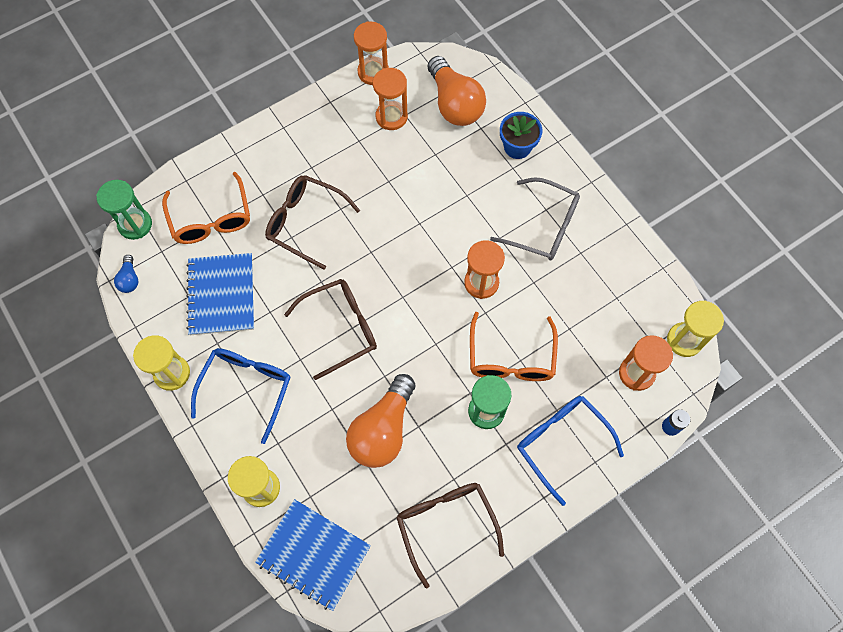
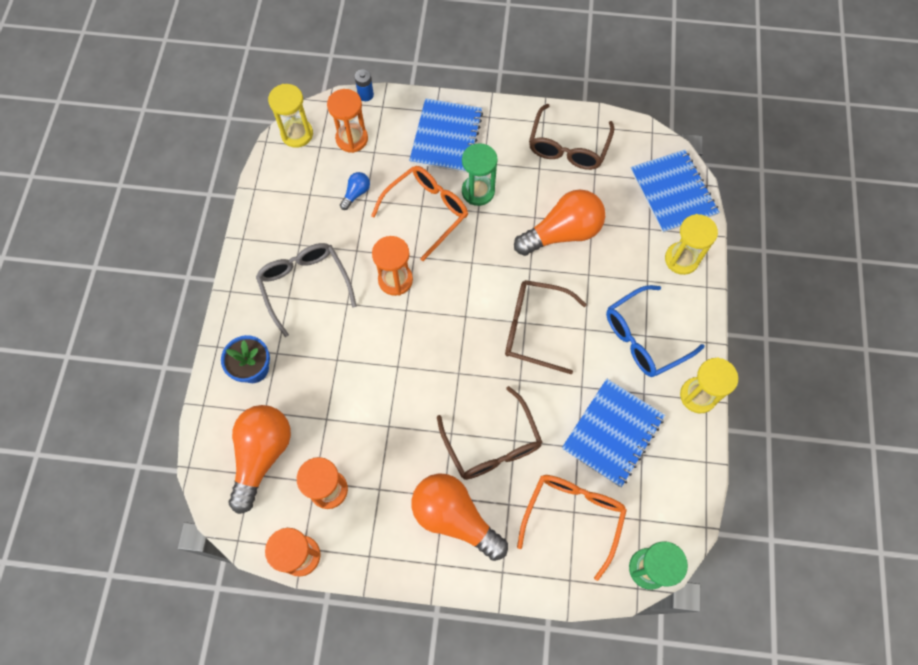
camera: 140 degrees left, 0 degrees up
blue light bulb [114,255,138,293] -> blue light bulb moved to [340,172,370,210]
blue glasses [517,396,624,506] -> blue notebook [409,98,483,173]
none -> orange light bulb [411,473,508,561]

